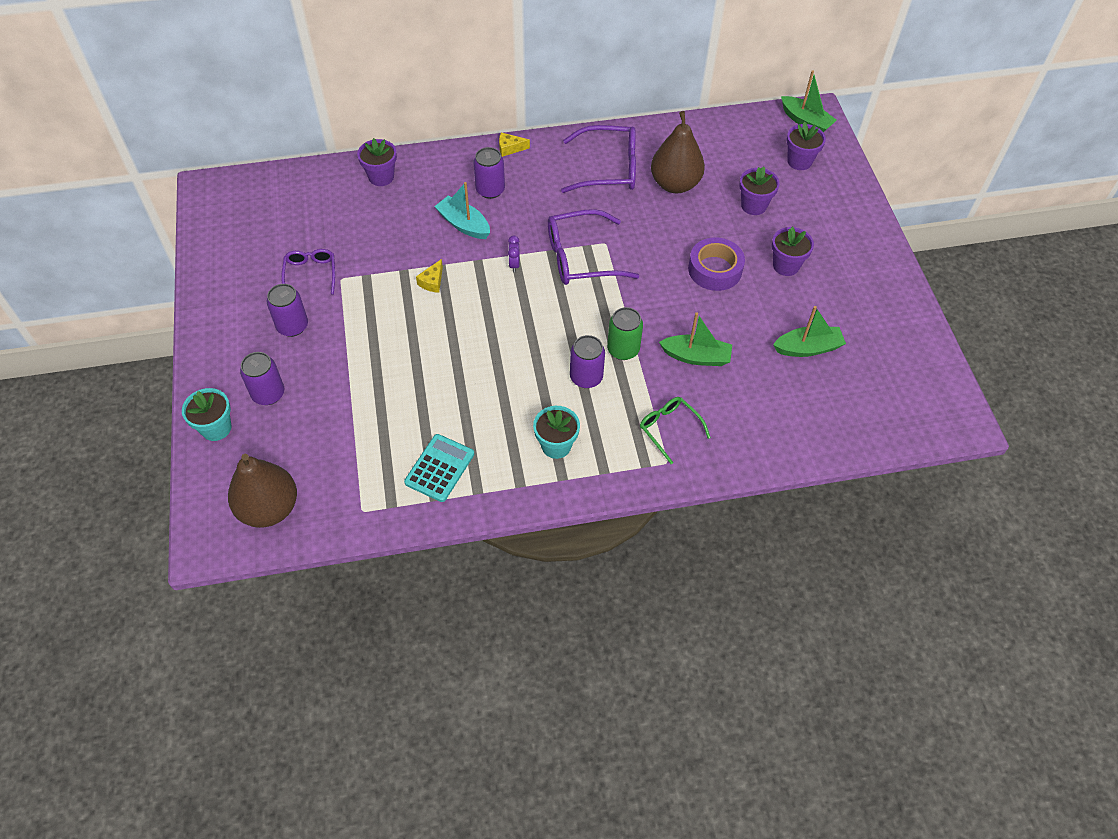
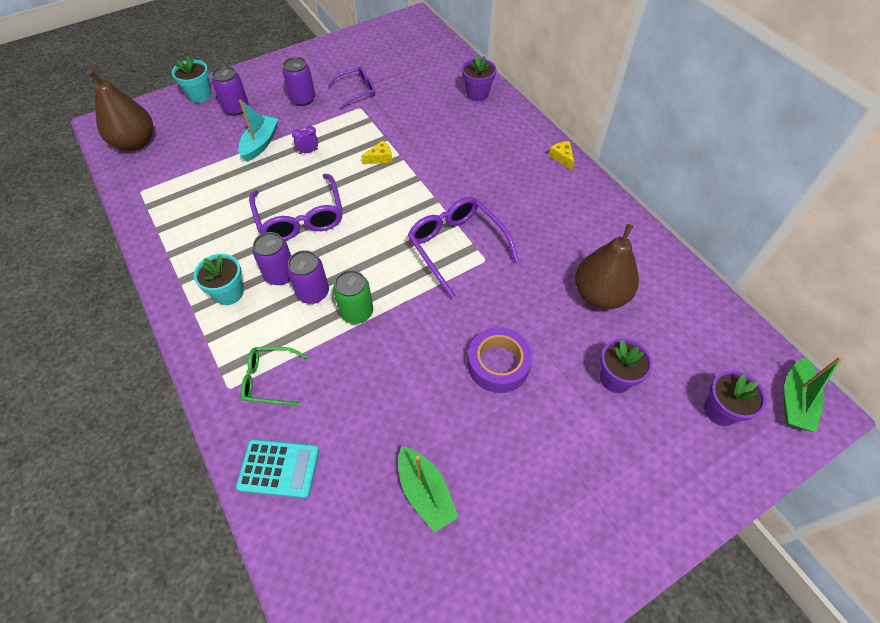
camera: 70 degrees right, 0 degrees up
turquoise calculator [404,434,474,502] -> turquoise calculator moved to [236,439,319,498]
yellow cheese [416,259,443,293] -> yellow cheese turned 150 degrees clockwise [361,140,393,164]
turquoise boat [434,182,490,239] -> turquoise boat moved to [238,100,278,162]
purple can [473,147,505,199] -> purple can moved to [253,232,291,285]
purple clock [508,236,520,272] -> purple clock moved to [292,126,318,154]
purple glasses [561,125,636,193] -> purple glasses moved to [249,174,343,241]
green glasses [640,397,711,464] -> green glasses turned 120 degrees counterclockwise [241,347,308,406]
green boat [659,312,732,366] -> none
purple flower pot [772,227,814,276] -> none

